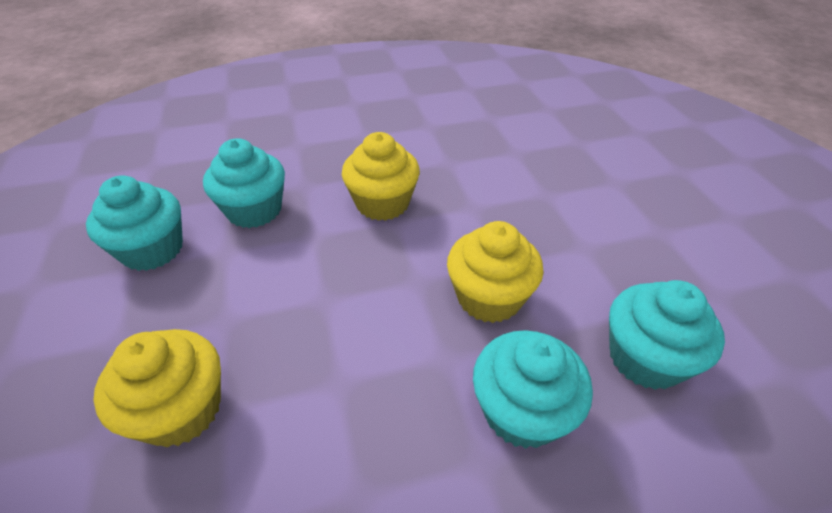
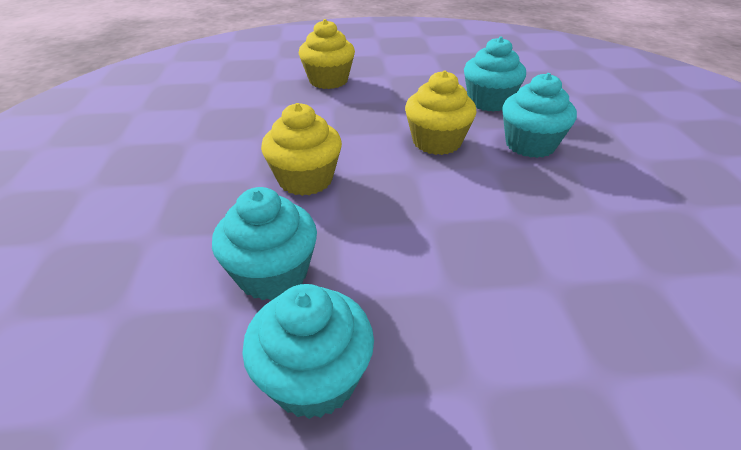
camera: 80 degrees left, 5 degrees down
yellow cupcake [93,329,221,447] -> yellow cupcake moved to [299,19,355,89]

